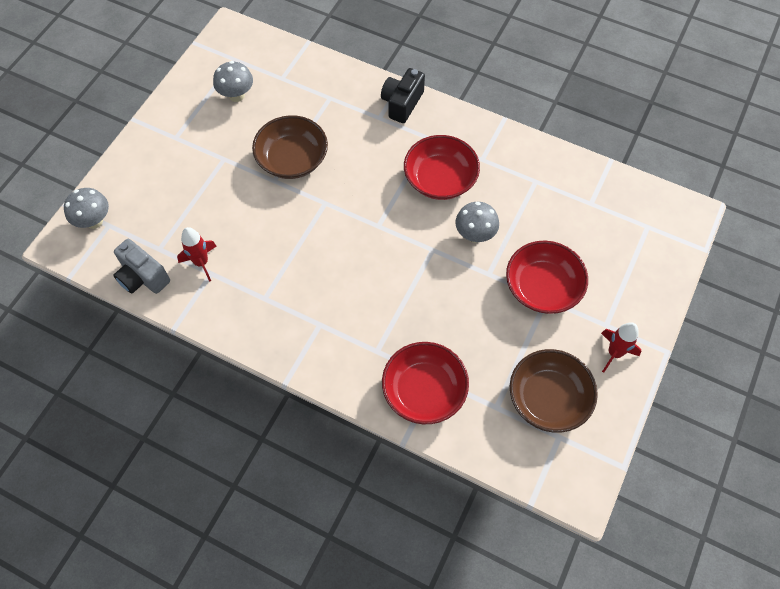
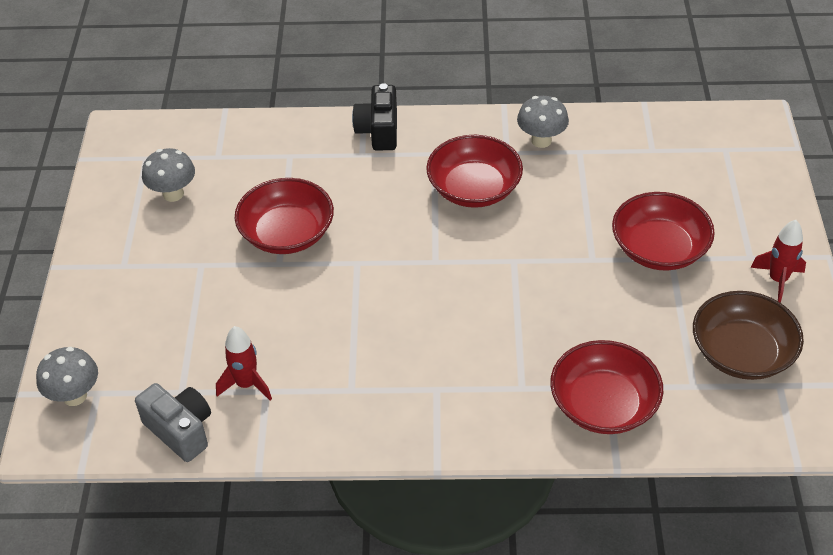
camera: 25 degrees left, 15 degrees down
grey camera [113,239,170,294] -> grey camera turned 150 degrees counterclockwise [135,383,211,462]
brown bowl [252,115,328,179] -> red bowl [235,178,334,254]
grey mushroom [455,202,499,243] -> grey mushroom moved to [517,96,569,148]

